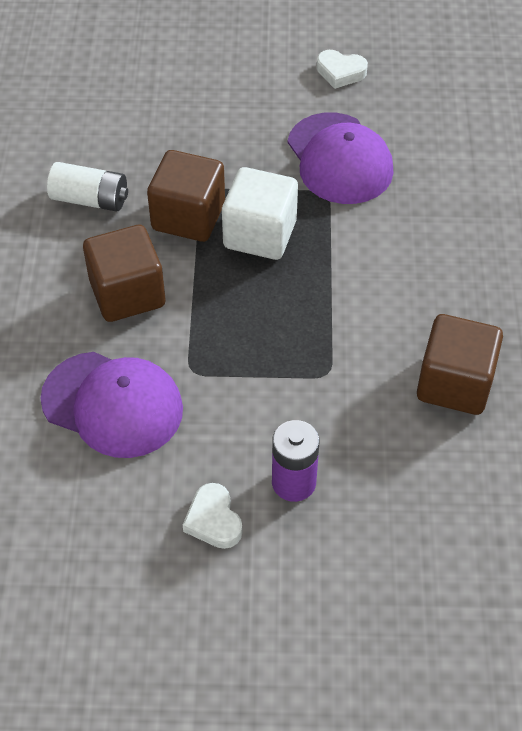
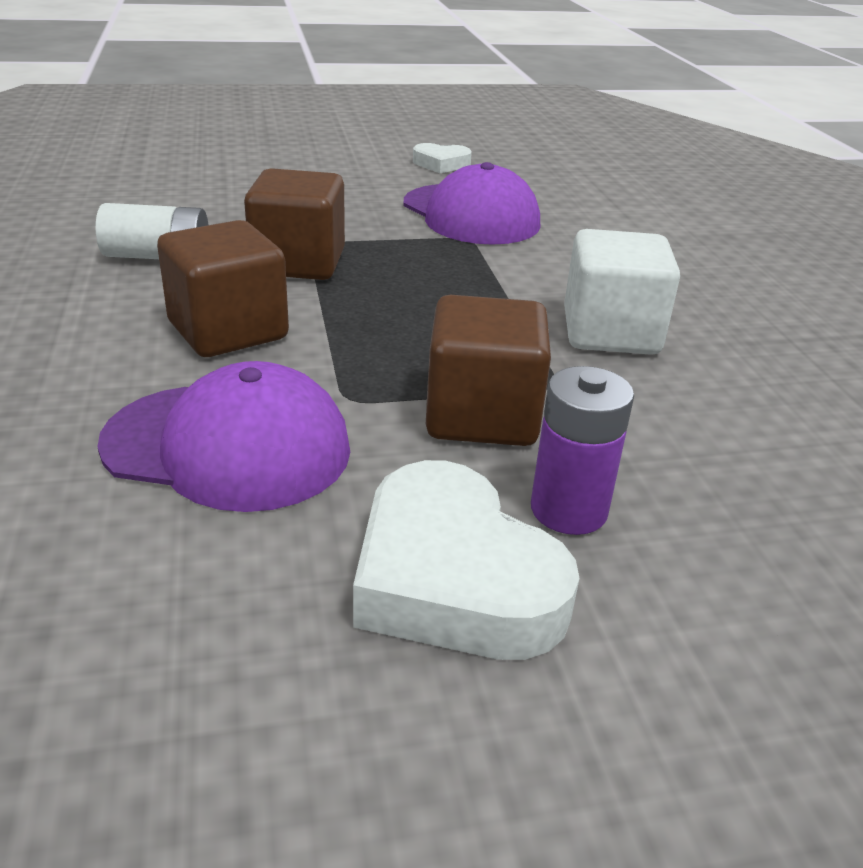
camera: 15 degrees left, 20 degrees down
white heart [183,483,242,549] -> white heart [353,460,580,660], size x1.90
white cube [222,167,298,260] -> white cube moved to [564,229,680,355]
brown cube [417,314,503,415] -> brown cube moved to [426,295,551,446]

